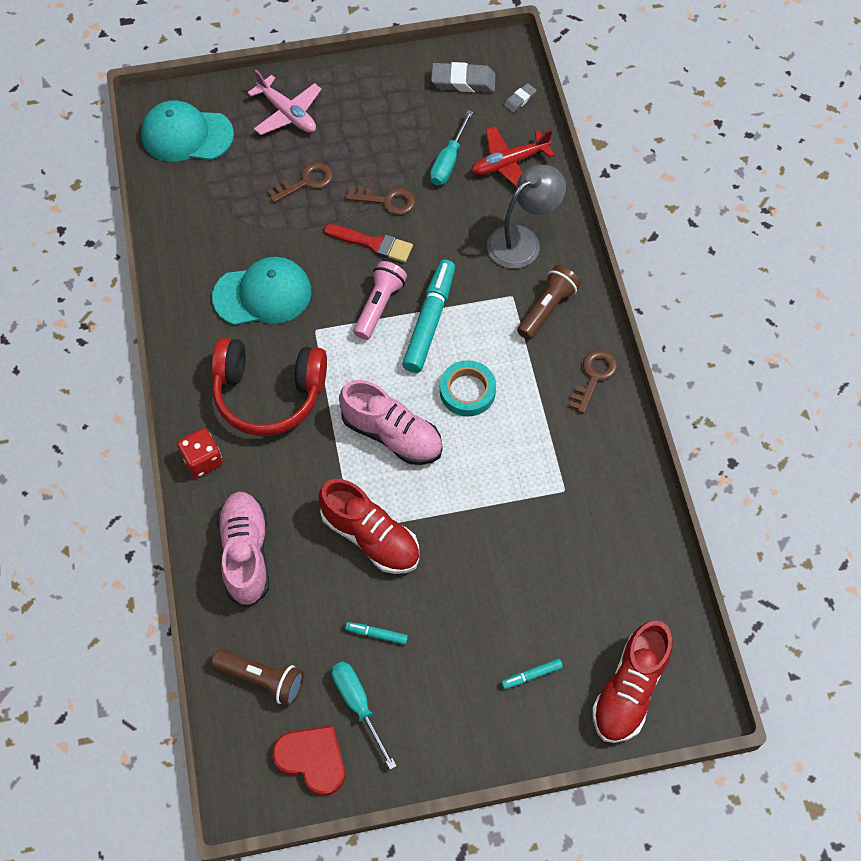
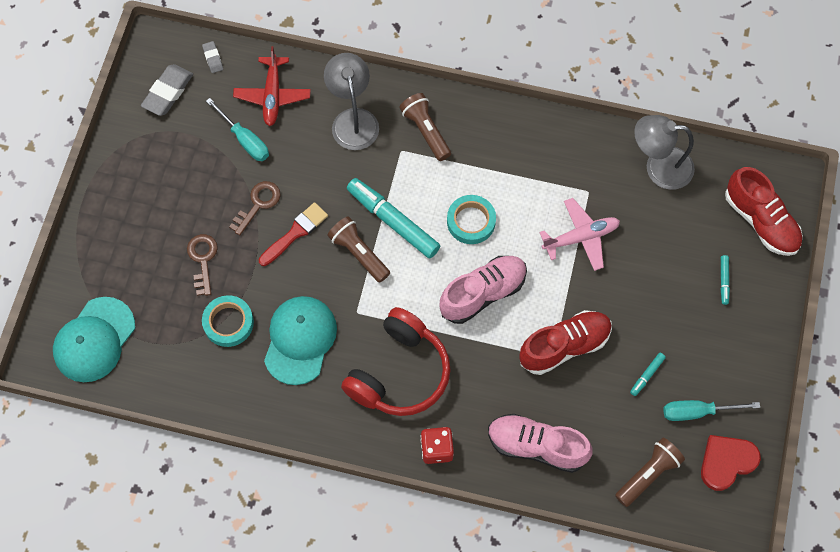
camera: 65 degrees left, 5 degrees up
pink plane [247,70,322,135] -> pink plane moved to [539,198,620,271]
pink flashlight [354,261,407,340] -> brown flashlight [327,216,390,283]
brown key [570,350,617,414] -> none
none -> turquoise tape [202,295,254,347]
none -> grey lamp [634,115,695,190]

